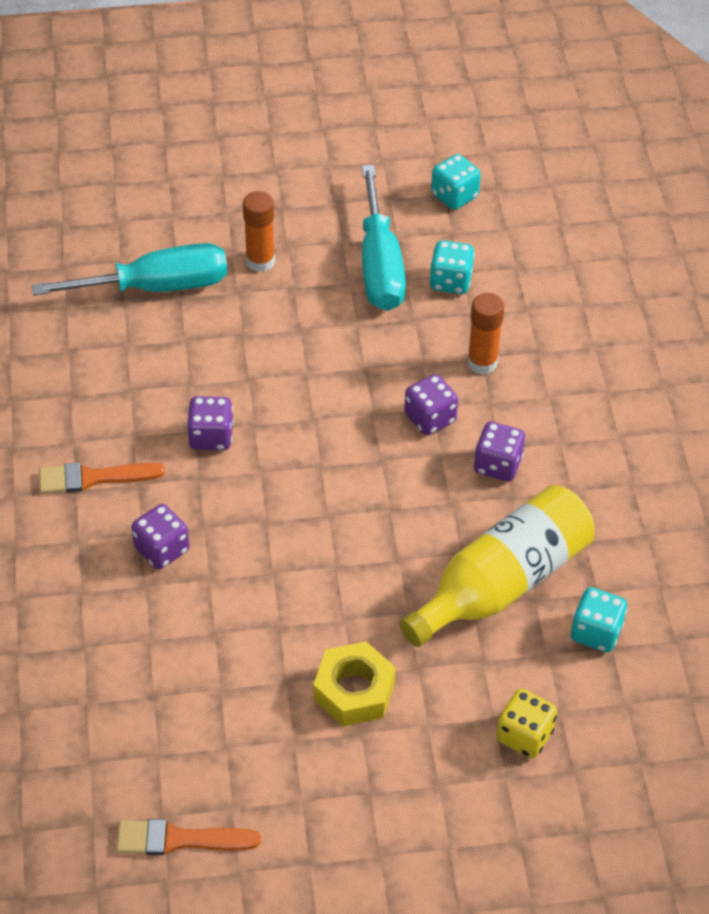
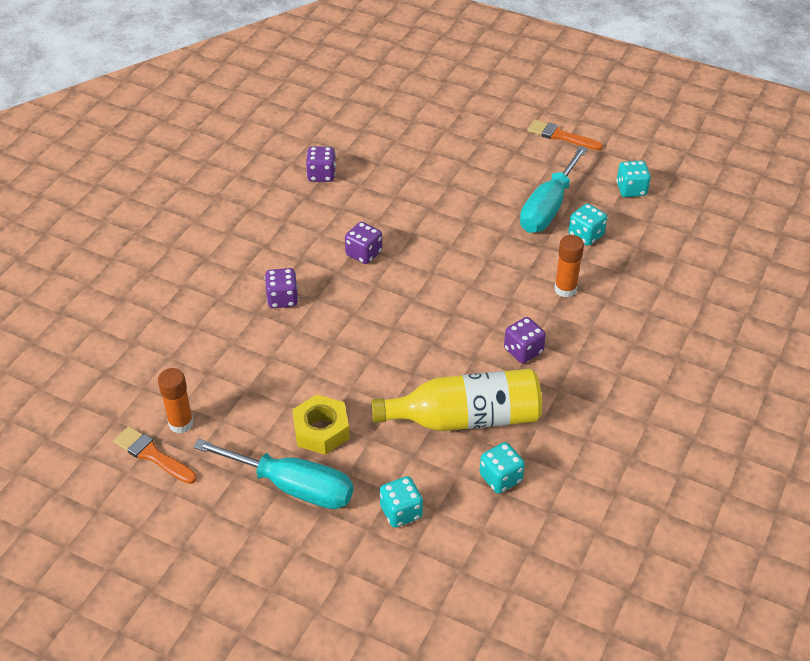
camera: 35 degrees right, 5 degrees down
turquoise screwdriver [32,243,228,296] -> turquoise screwdriver moved to [194,439,354,509]
orange brush [39,463,165,494] -> orange brush moved to [527,119,603,150]
orange glue stick [243,191,275,272] -> orange glue stick moved to [158,368,194,433]
purple dice [404,374,458,435] -> purple dice moved to [306,147,336,182]
yellow dice [496,689,557,758] -> turquoise dice [380,476,423,528]

